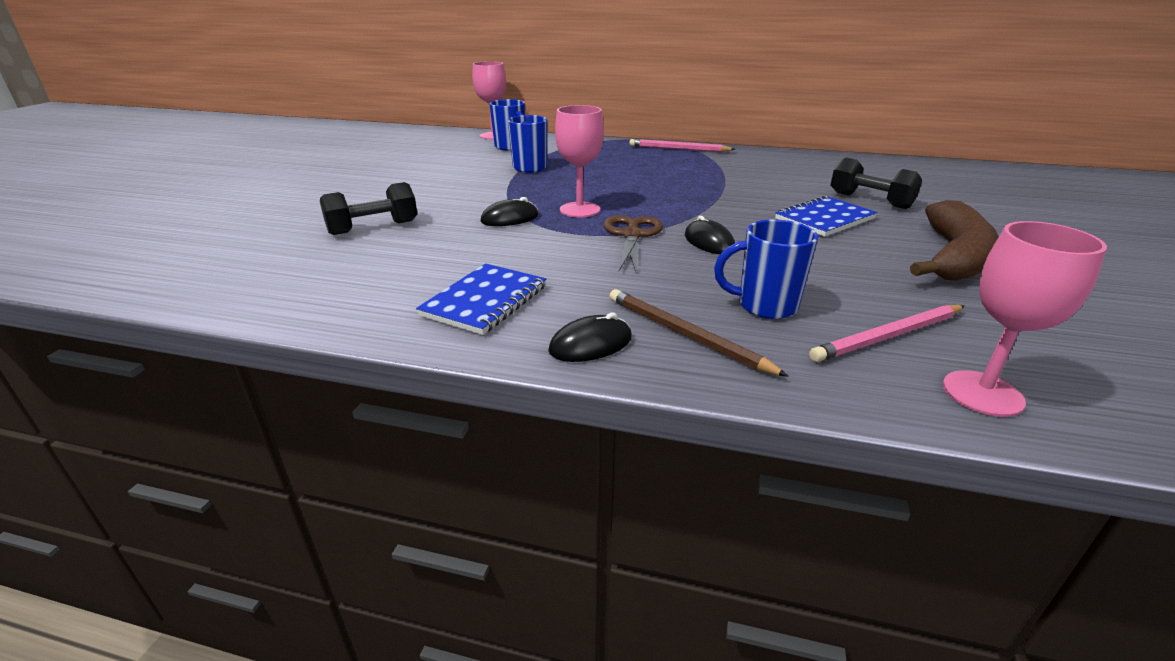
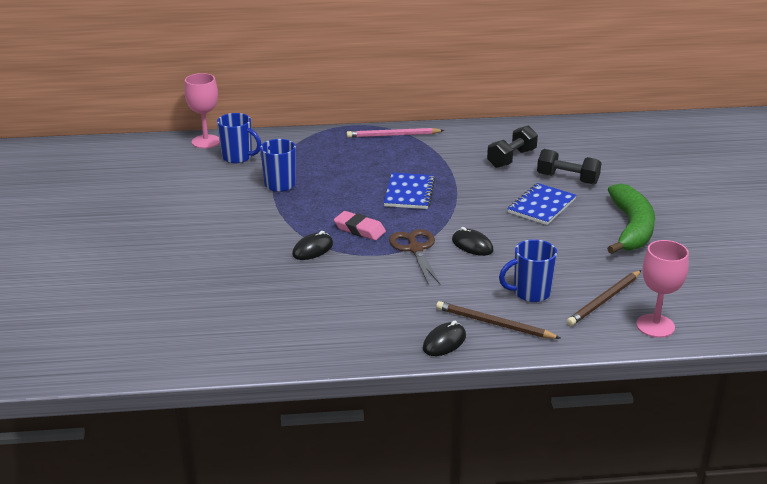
camera: 20 degrees left, 0 degrees up
black dumbbell [320,182,417,235] -> black dumbbell moved to [487,125,538,168]
blue notebook [416,263,546,335] -> blue notebook moved to [384,173,435,209]
pink goblet [555,105,604,218] -> pink eraser [334,211,386,240]
pink pencil [809,305,964,362] -> brown pencil [567,270,641,326]
brown banana [910,200,999,281] -> green banana [607,183,655,254]

